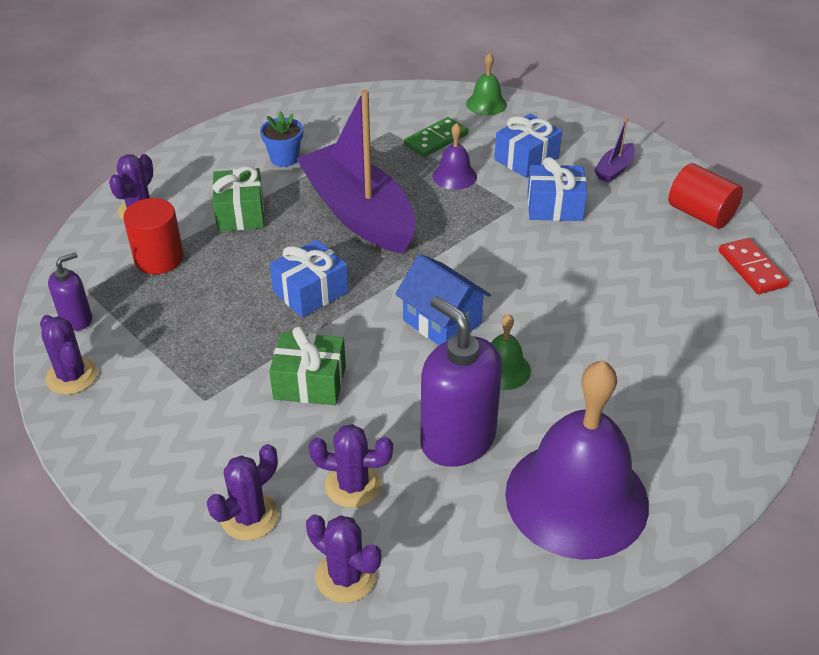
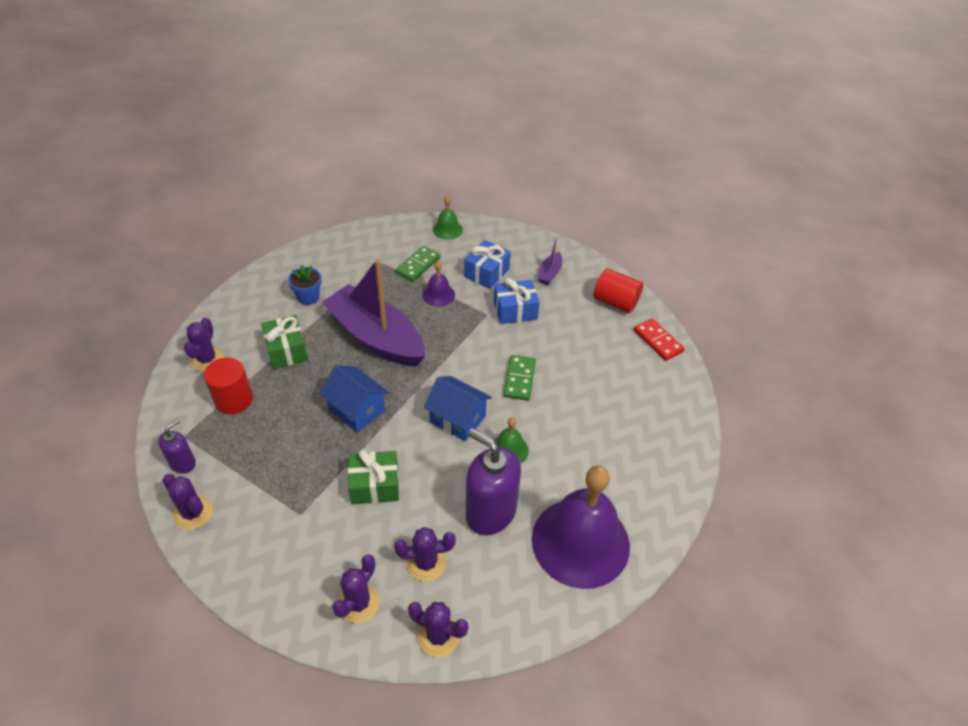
camera: 15 degrees left, 5 degrees up
blue gift [270,240,349,317] -> blue house [320,365,389,432]
none -> green domino [504,355,536,401]

